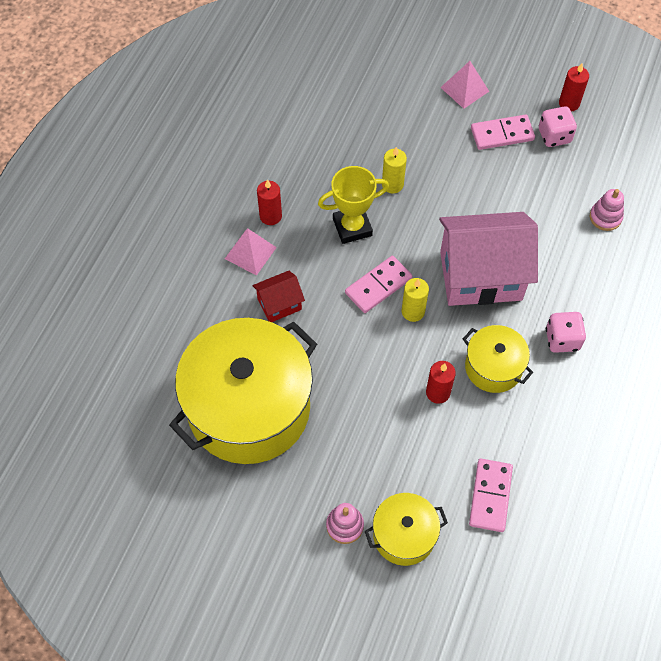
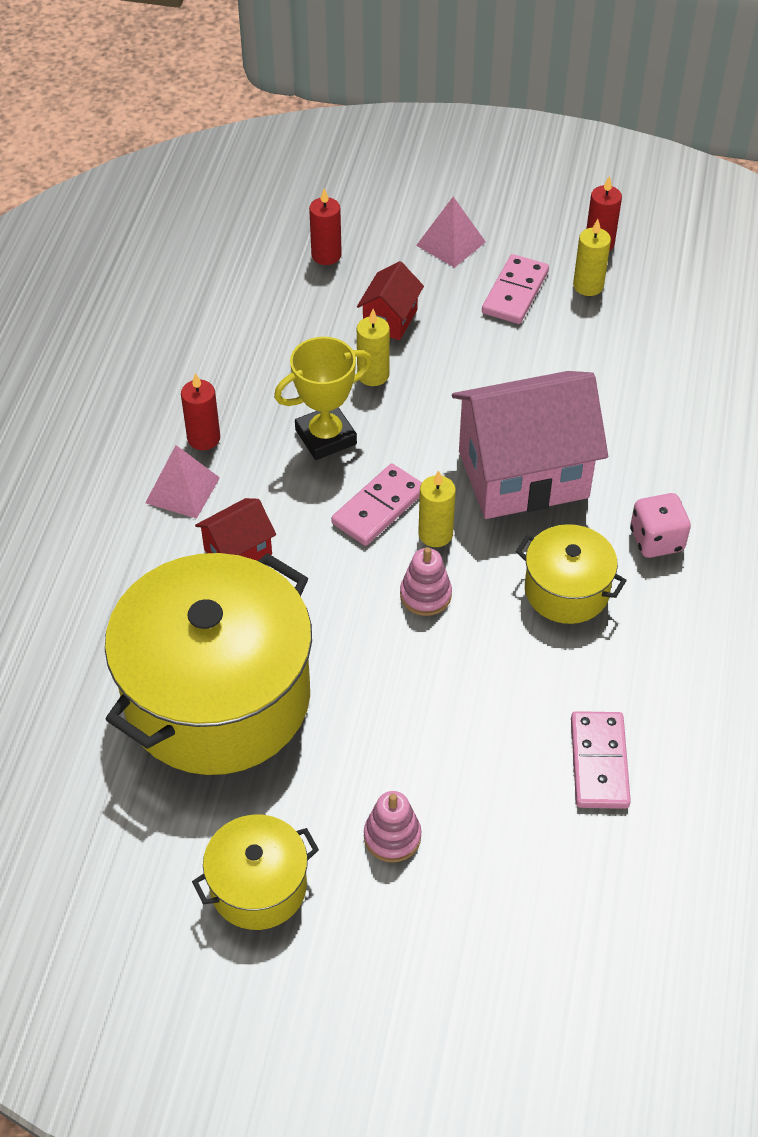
camera: 10 degrees left, 10 degrees down
yellow pot [365,493,448,566] -> yellow pot moved to [192,815,319,930]
red candle [426,361,456,404] -> red candle moved to [309,188,342,265]
pink domino [471,114,535,150] -> pink domino turned 45 degrees counterclockwise [482,254,549,324]
pink dice [539,106,577,147] -> yellow candle [573,219,611,296]
pink stacking toy [590,189,624,231] -> pink stacking toy moved to [400,547,452,616]
none -> red house [357,261,424,340]

